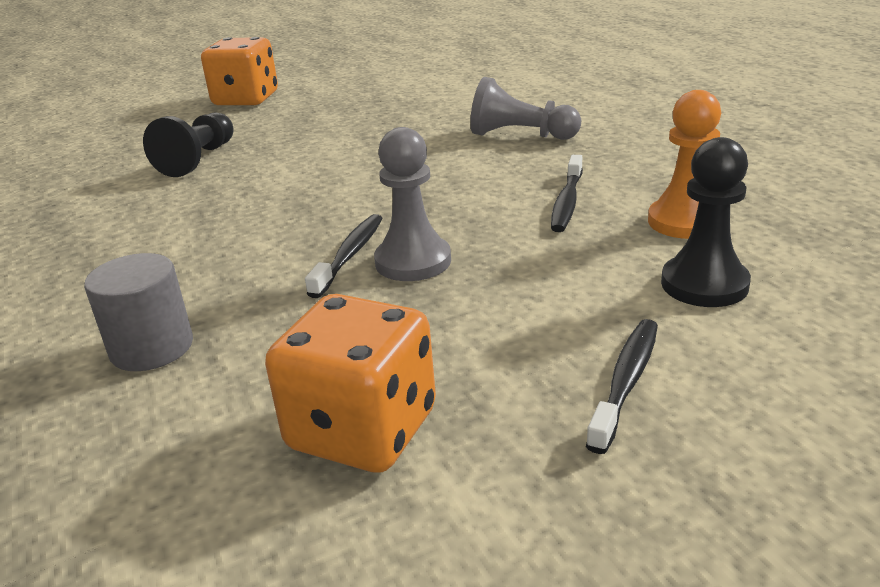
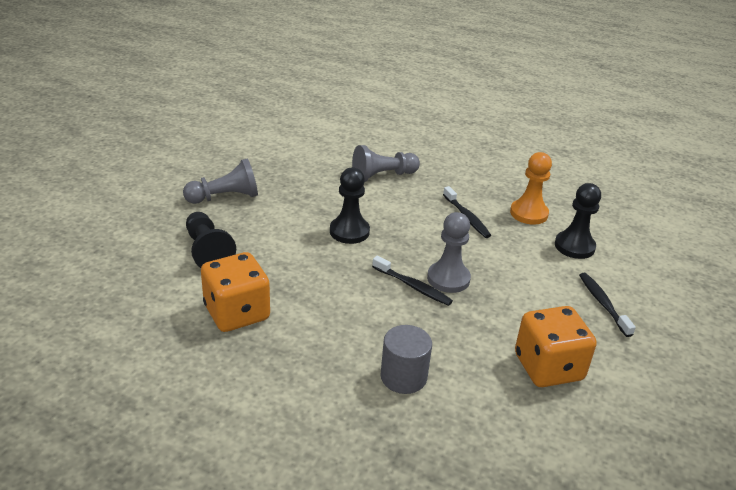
camera: 45 degrees left, 5 degrees up
orange dice [201,37,278,106] -> orange dice moved to [201,252,270,332]
black toothbrush [305,214,383,298] -> black toothbrush turned 150 degrees clockwise [372,256,453,306]
none -> grey pawn [183,159,258,204]
none -> black pawn [330,167,370,244]

